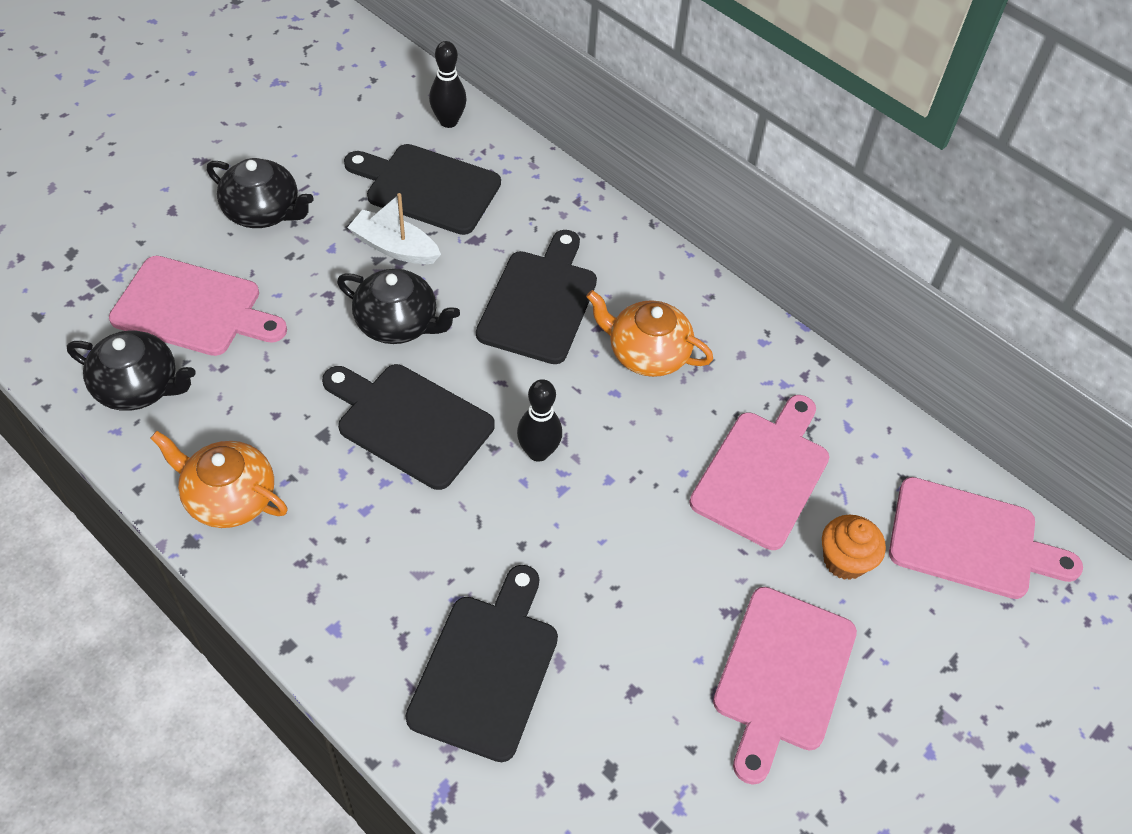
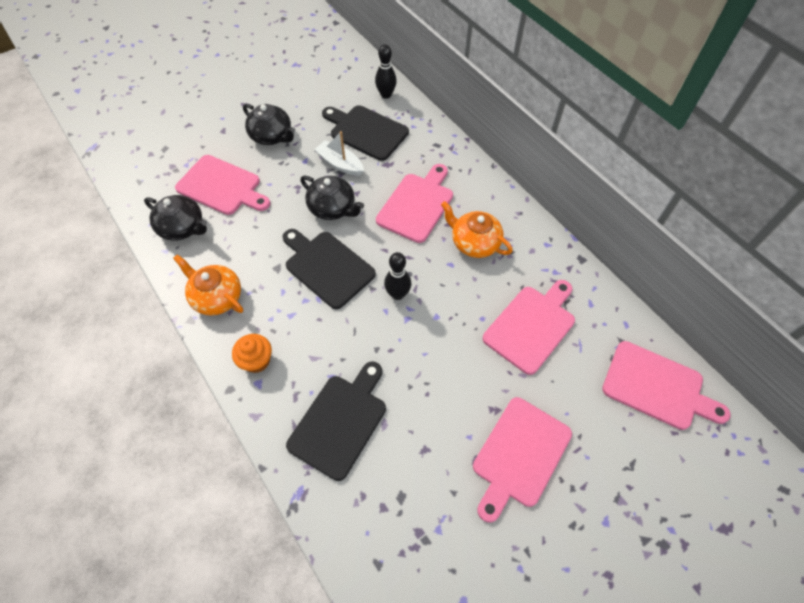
camera: 15 degrees right, 5 degrees up
black cutting board [476,230,597,364] -> pink cutting board [376,164,453,243]
orange cupcake [822,515,886,580] -> orange cupcake moved to [232,334,272,373]

